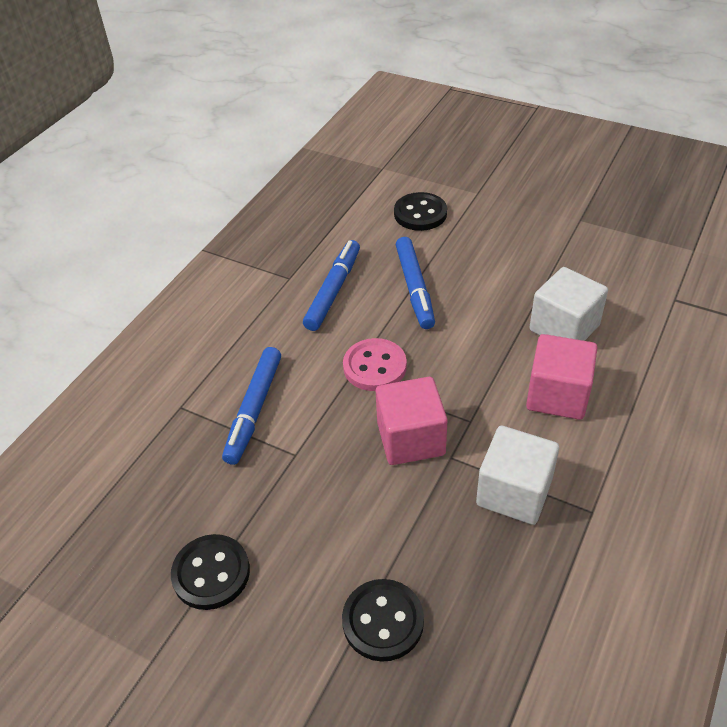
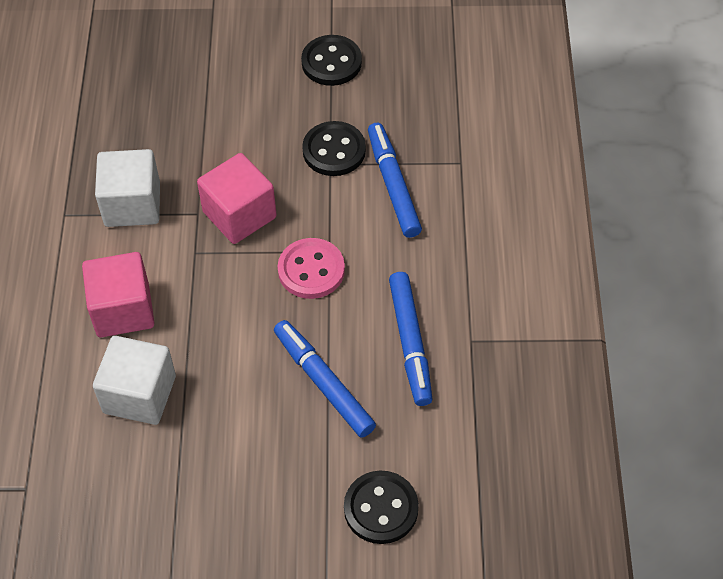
camera: 150 degrees right, 10 degrees up
black button [342,579,424,662] -> black button moved to [302,121,366,176]

